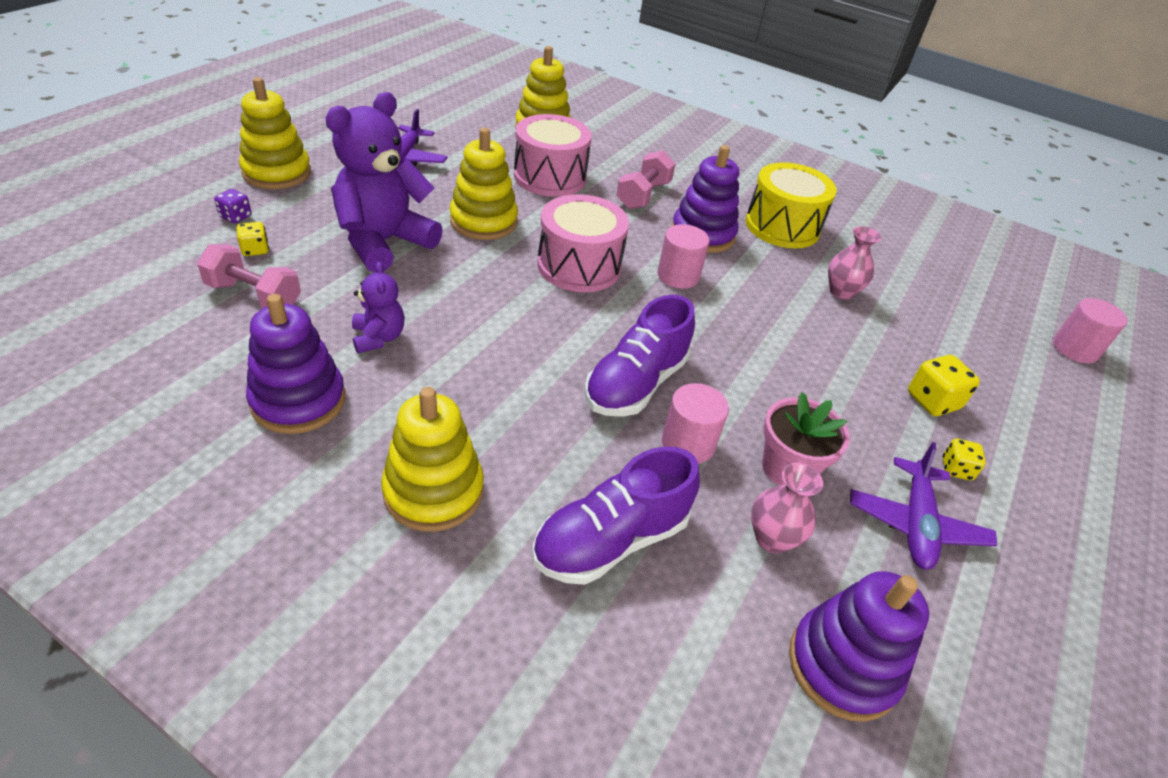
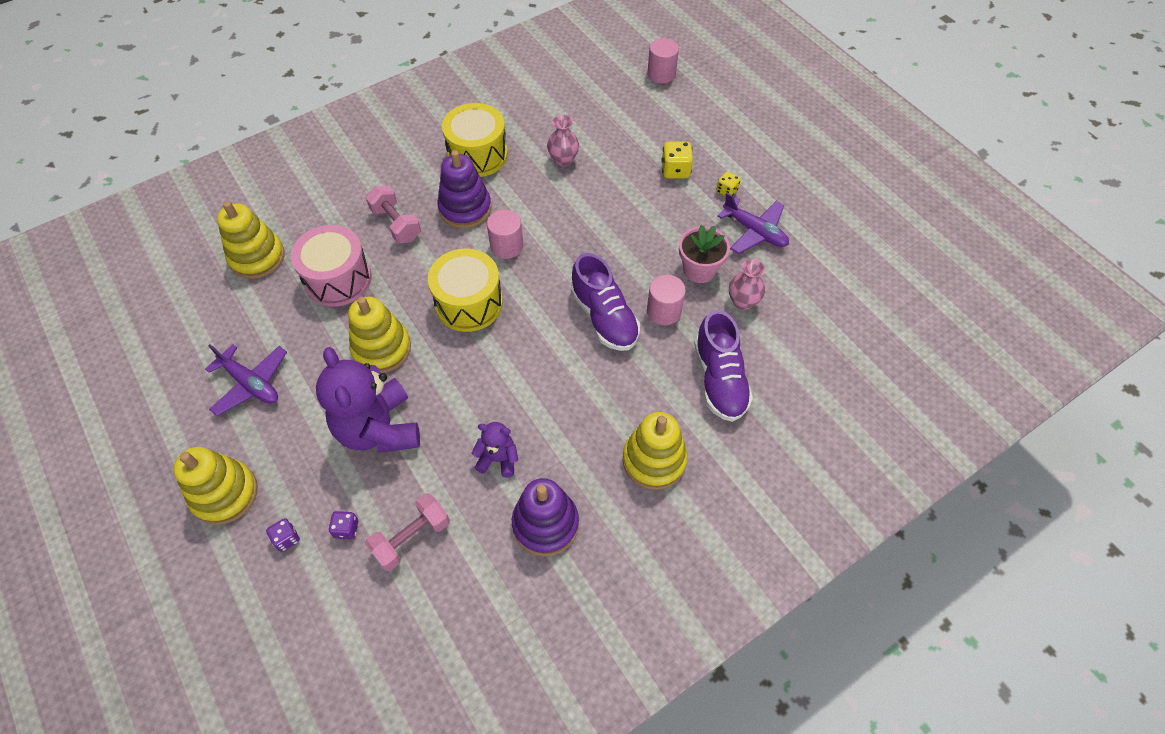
camera: 60 degrees left, 15 degrees up
yellow dice [236,222,269,256] -> purple dice [329,511,358,539]
pink drum [538,194,629,292] -> yellow drum [428,249,503,332]
purple stacking toy [789,571,929,722] -> none

